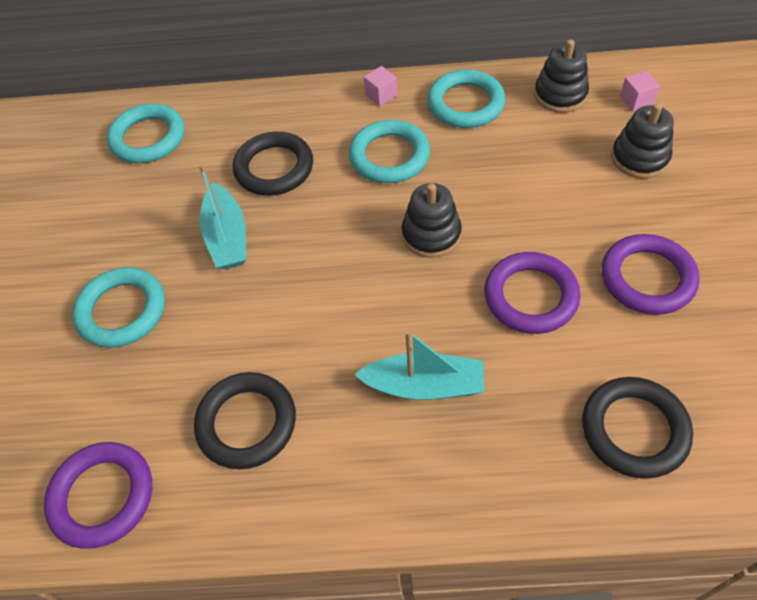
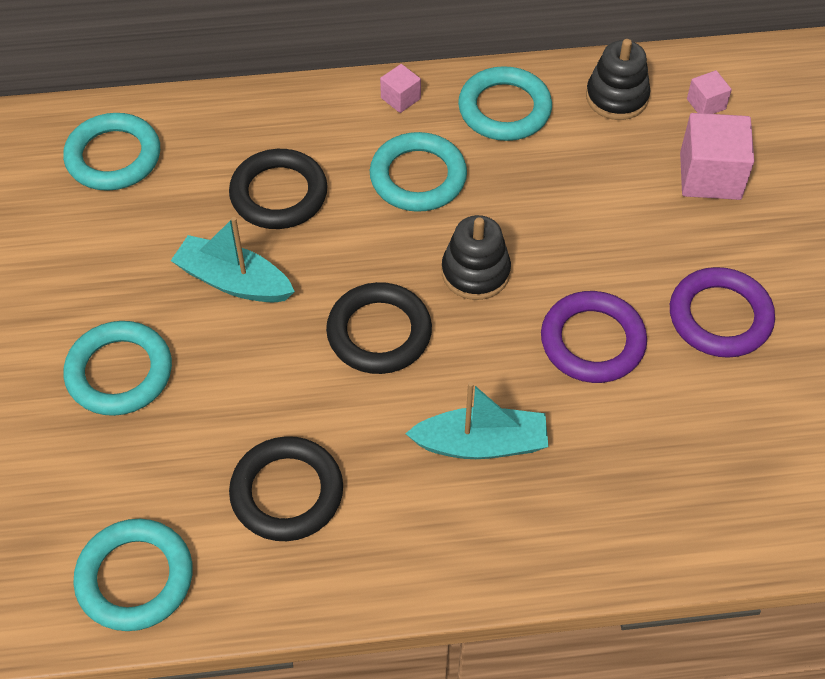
camera: 10 degrees left, 0 degrees up
purple ring [44,442,152,549] -> turquoise ring [73,519,193,631]
turquoise boat [199,164,246,269] -> turquoise boat turned 135 degrees clockwise [171,217,295,302]
black ring [582,377,693,479] -> black ring moved to [326,282,432,374]
black stacking toy [611,103,674,179] -> pink cube [680,113,754,200]

